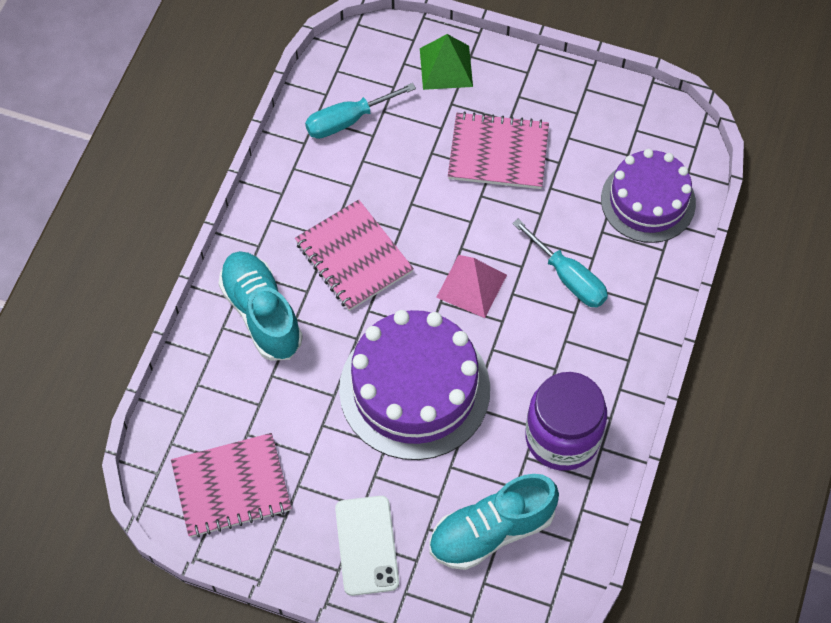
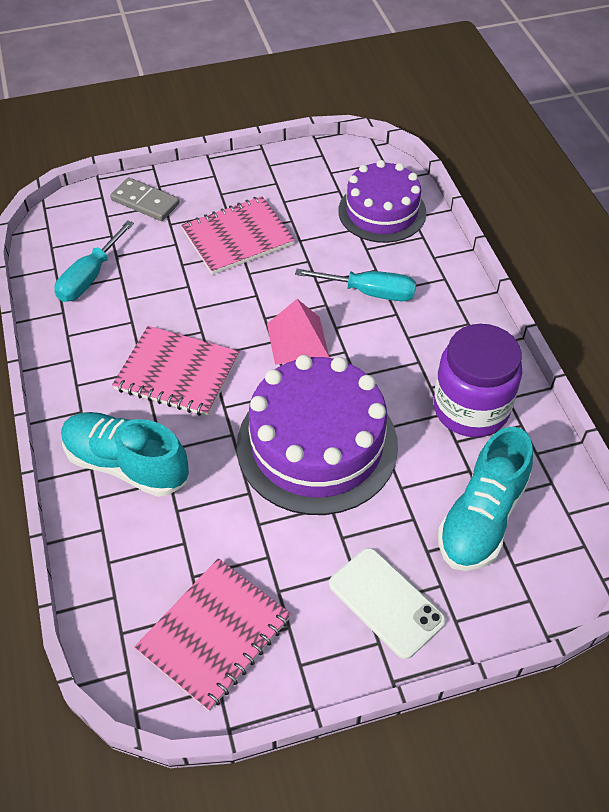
camera: 35 degrees left, 10 degrees down
green pyramid [420,34,473,90] -> grey domino [110,177,180,221]

